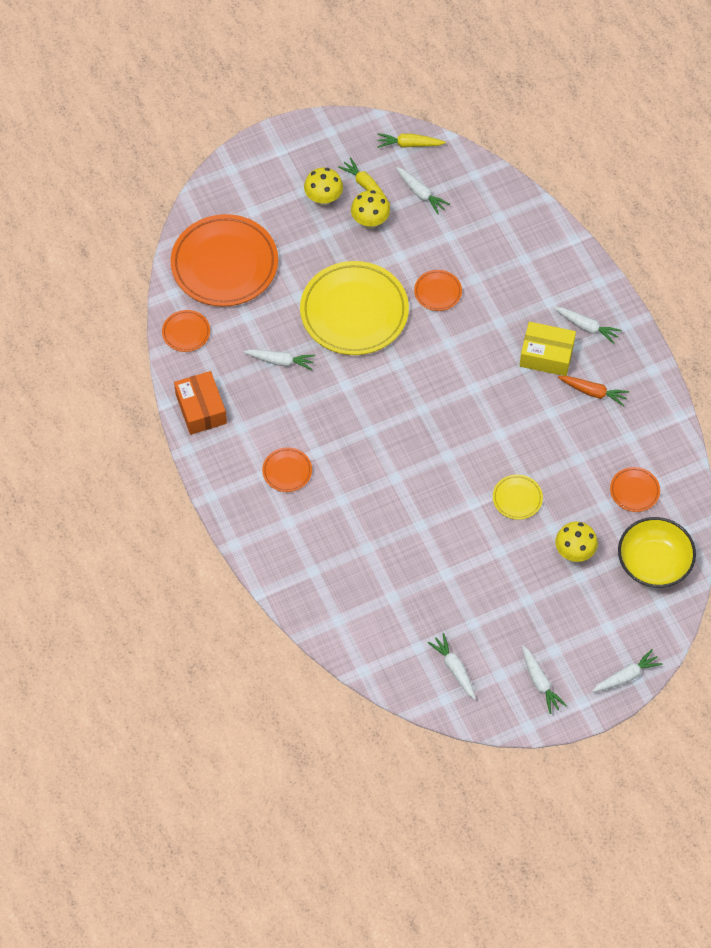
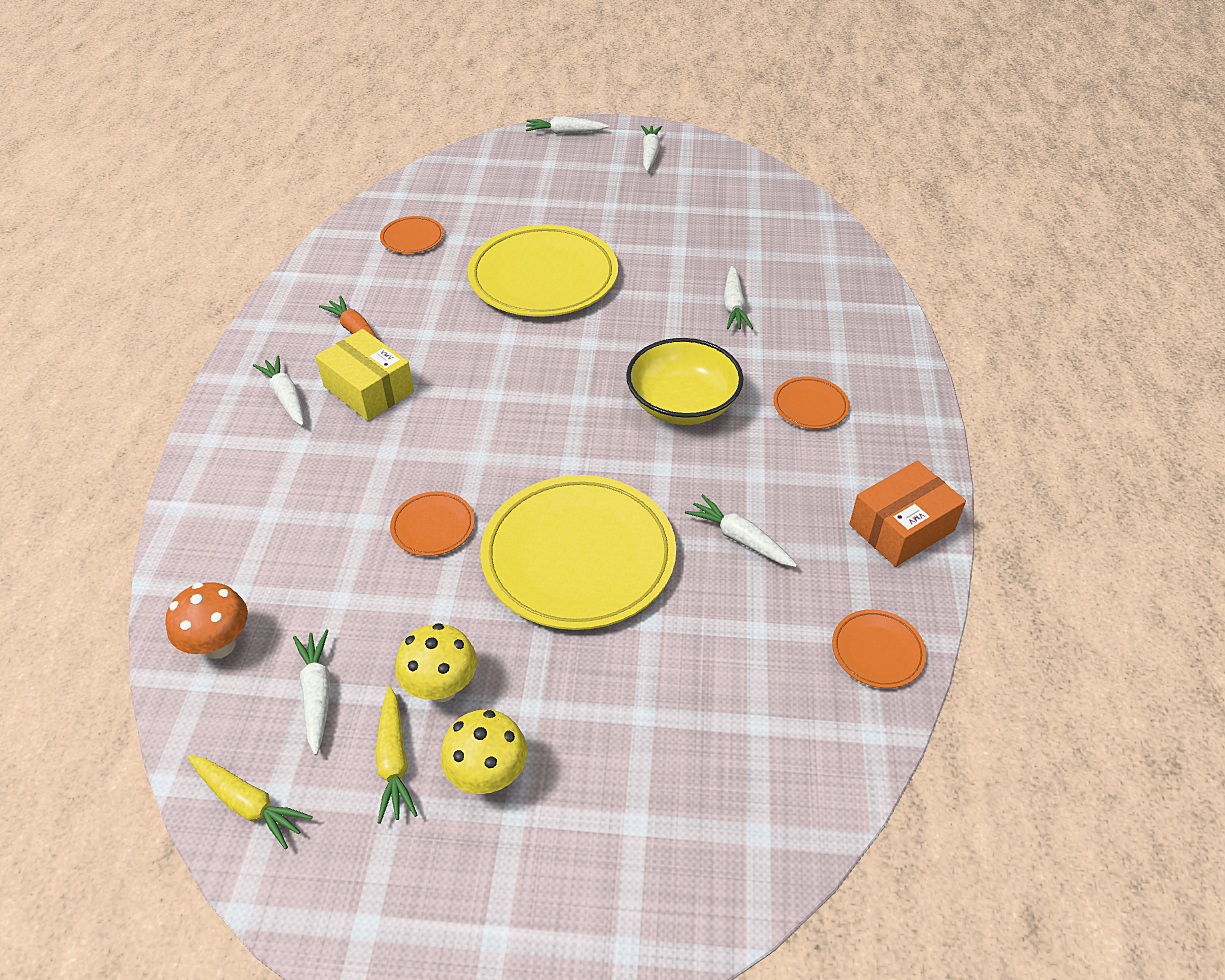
camera: 150 degrees left, 15 degrees down
orange plate [171,214,278,307] -> none
orange box [174,371,227,435] -> orange box turned 45 degrees clockwise [849,461,966,567]
white carrot [428,633,476,700] -> white carrot moved to [724,266,753,330]
yellow plate [493,474,543,520] -> yellow plate [468,224,618,317], size x2.26
yellow mushroom [555,522,598,562] -> none
yellow bowl [618,517,696,588] -> yellow bowl moved to [626,338,743,425]
none -> orange mushroom [165,582,248,659]

